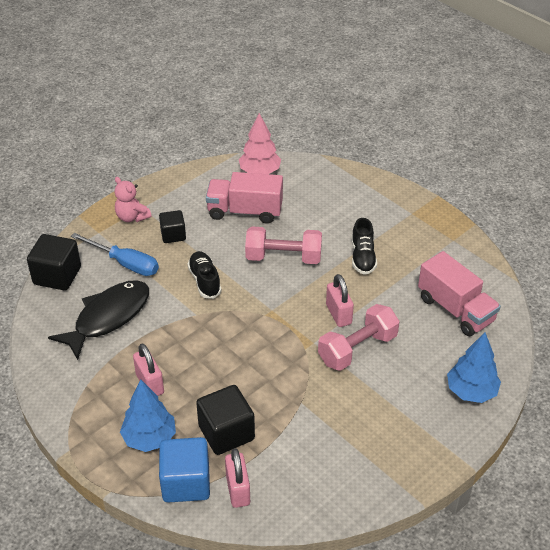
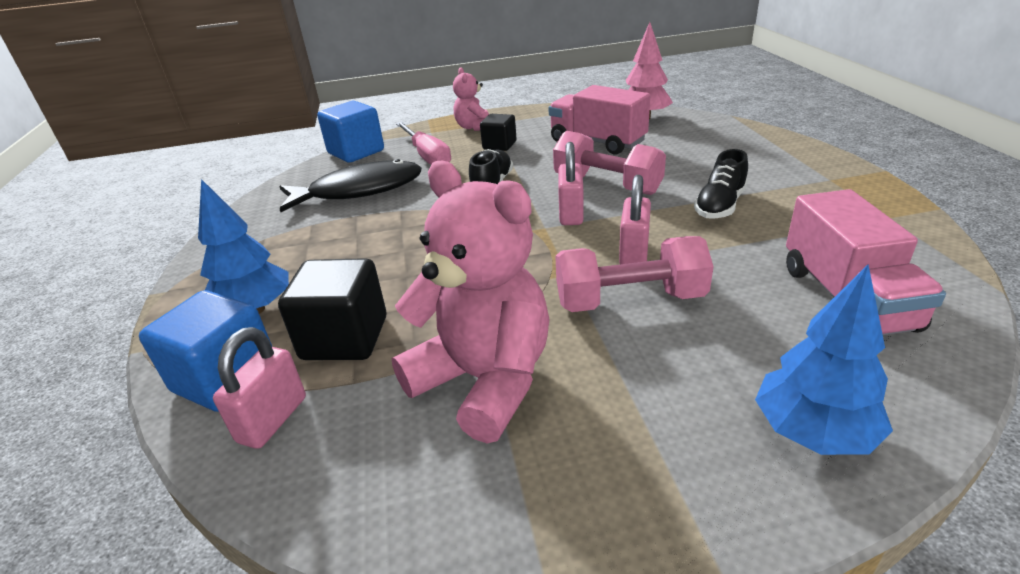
camera: 35 degrees right, 10 degrees down
black cube [27,234,81,290] -> blue cube [317,101,384,163]
blue screwdriver [71,233,159,276] -> pink screwdriver [396,122,451,165]
pink padlock [133,343,164,396] -> pink padlock moved to [558,142,584,225]
none -> pink teddy bear [392,161,550,443]

